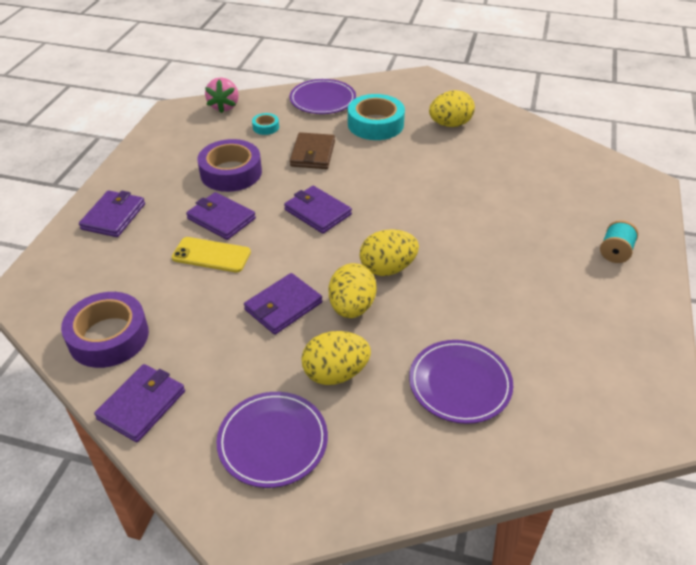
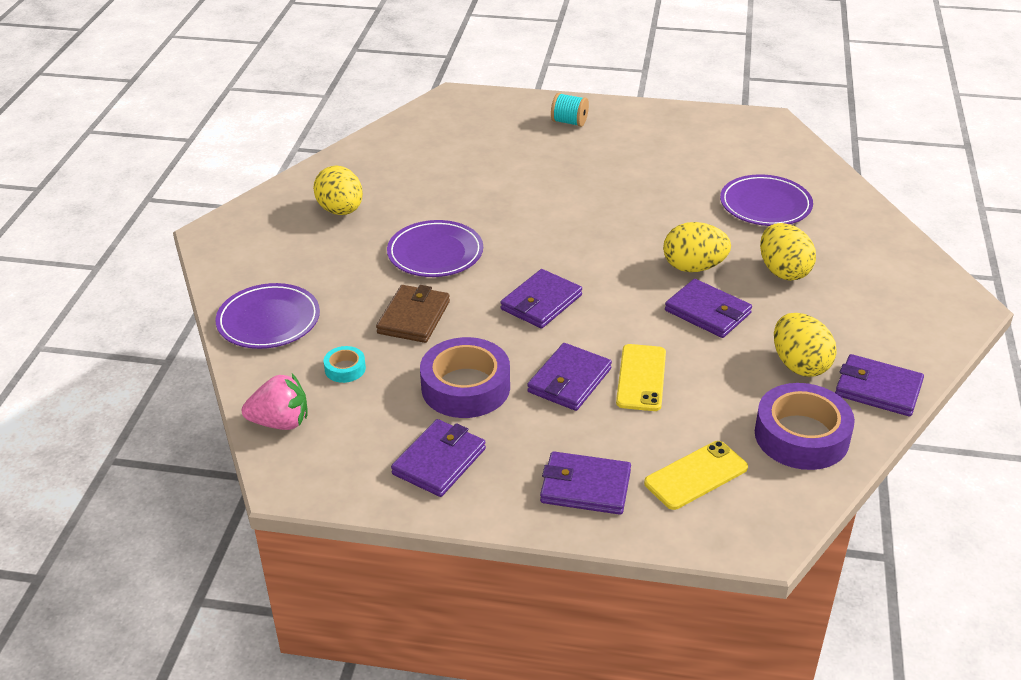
camera: 95 degrees left, 5 degrees down
purple plate [216,392,328,488] -> purple plate moved to [387,220,483,277]
brown wallet [290,132,335,169] -> brown wallet turned 75 degrees counterclockwise [376,285,450,343]
turquoise tape [348,94,405,140] -> none
yellow egg [360,229,419,276] -> yellow egg moved to [774,313,837,377]
none -> purple wallet [391,419,486,497]
none -> yellow phone [644,441,748,510]

